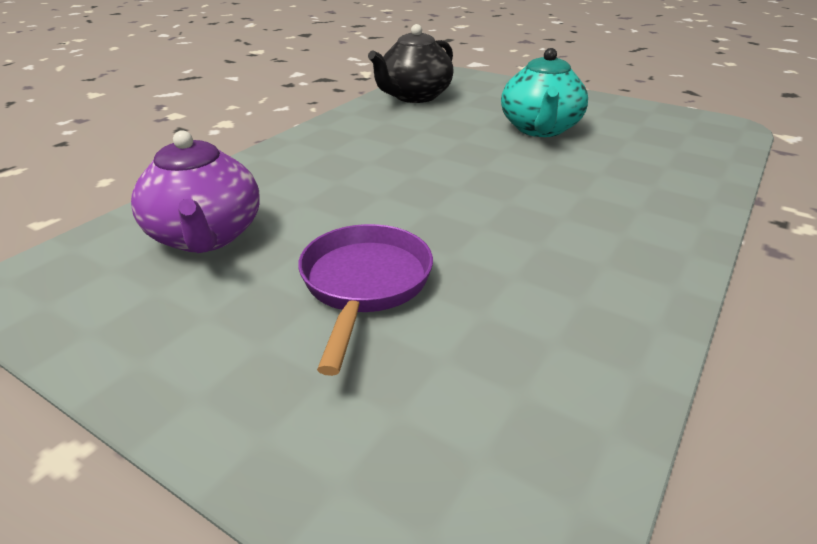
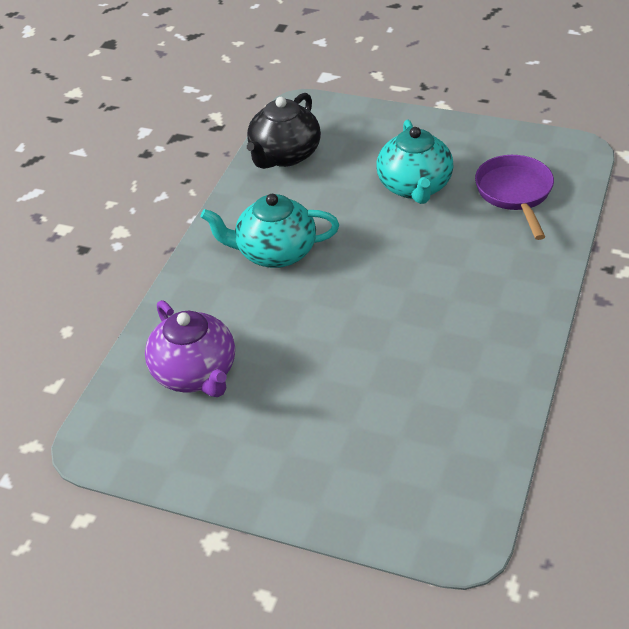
camera: 10 degrees left, 10 degrees up
purple pan [298,224,433,376] -> purple pan moved to [475,155,554,240]
none -> turquoise teapot [201,194,339,268]

